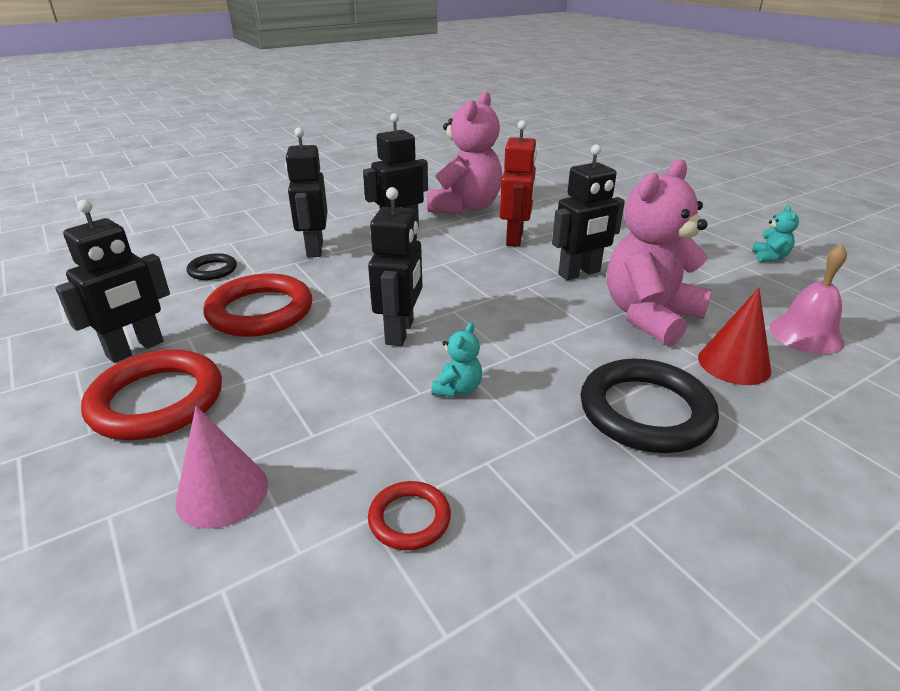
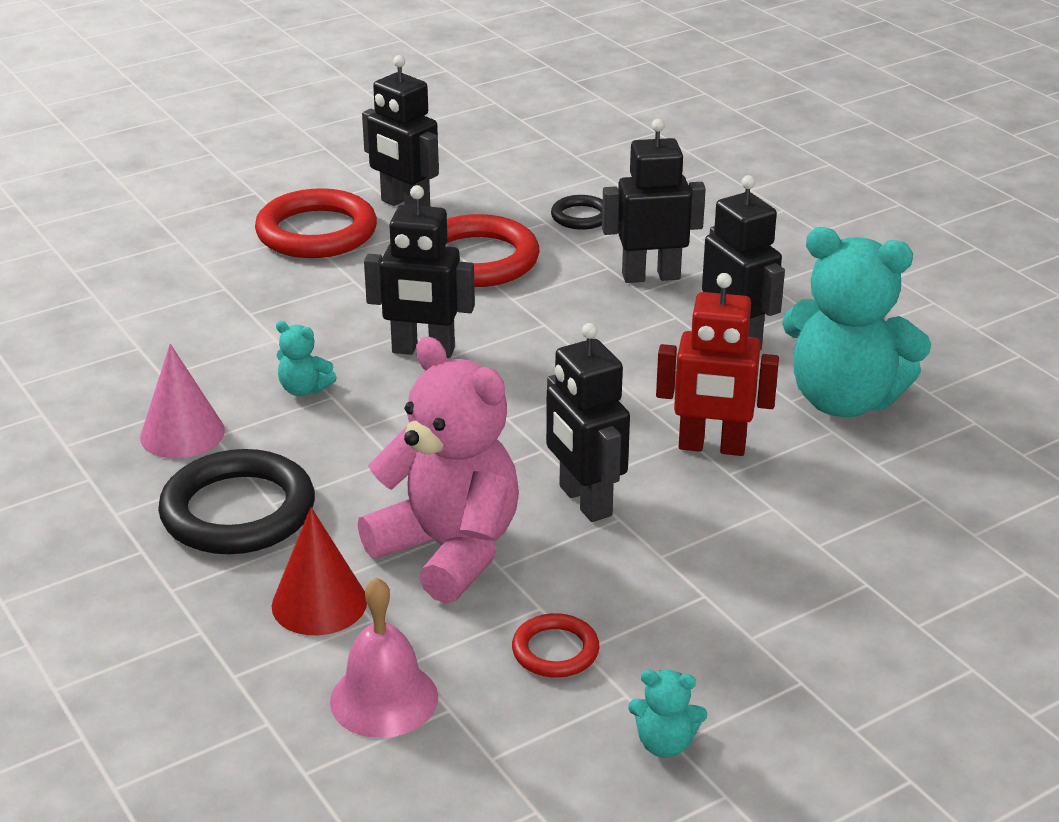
camera: 90 degrees right, 0 degrees up
pink cone [175,406,268,529] -> pink cone moved to [140,344,225,459]
red ring [368,481,451,550] -> red ring moved to [512,613,599,678]
pink teddy bear [427,91,502,214] -> turquoise teddy bear [782,227,931,417]

